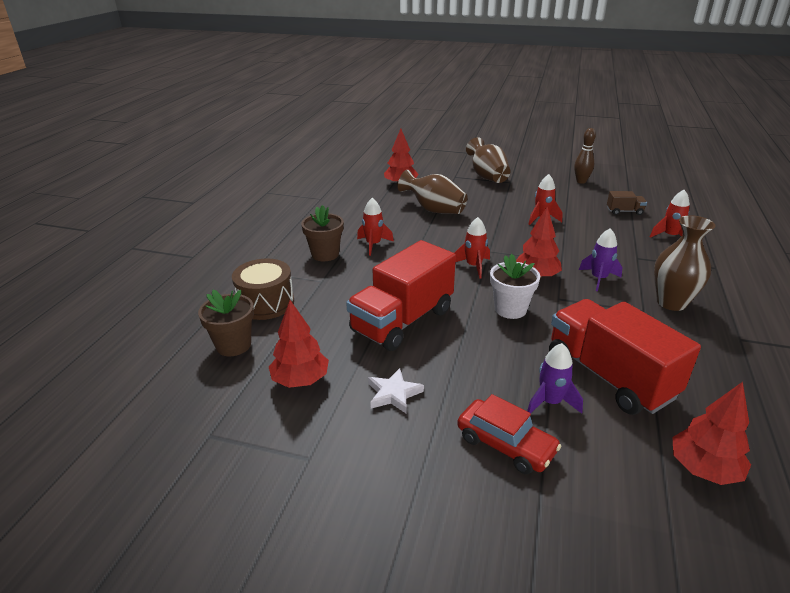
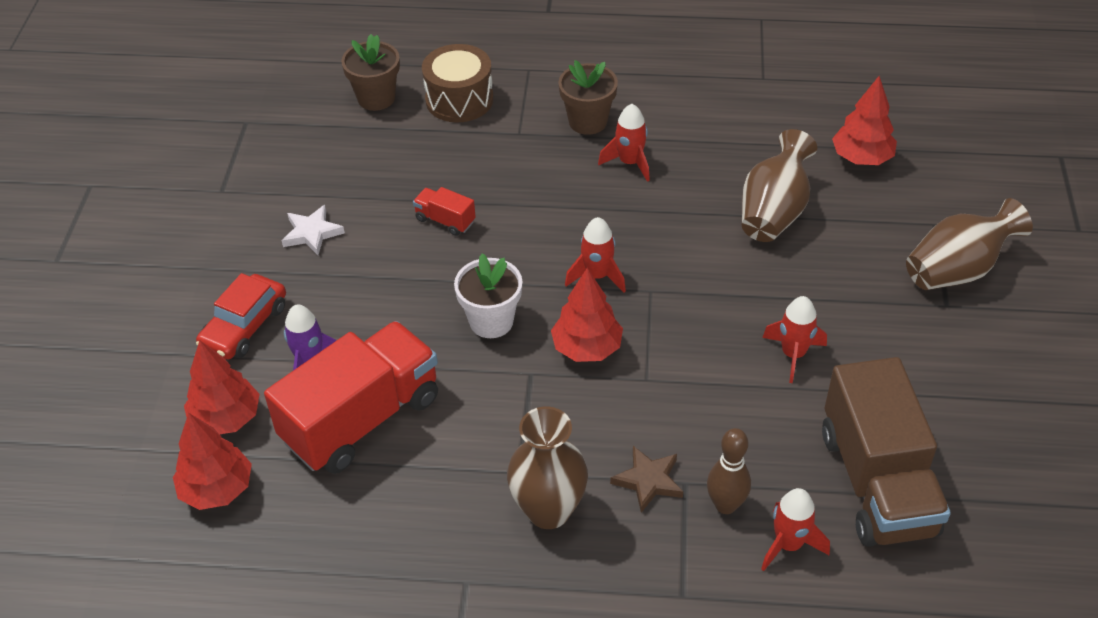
camera: 80 degrees right, 15 degrees up
red tree [269,300,329,388] -> red tree moved to [184,340,260,435]
red truck [346,240,456,351] -> red truck [413,187,476,236], size x0.42
brown bowling pin [574,128,596,184] -> brown bowling pin moved to [707,428,751,514]
purple rocket [579,228,623,291] -> none
brown truck [607,191,647,215] -> brown truck [822,357,951,547], size x2.38
none -> brown star [610,446,683,513]

